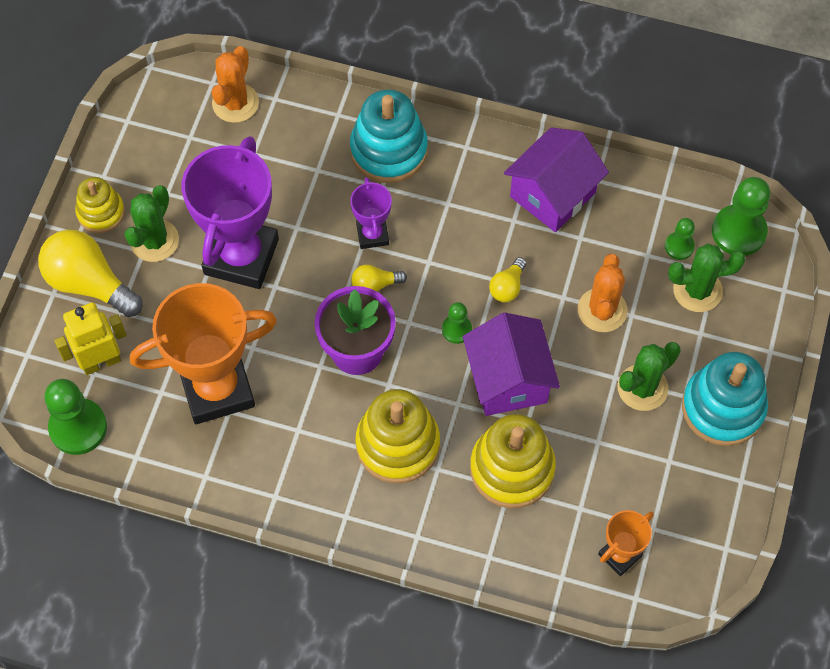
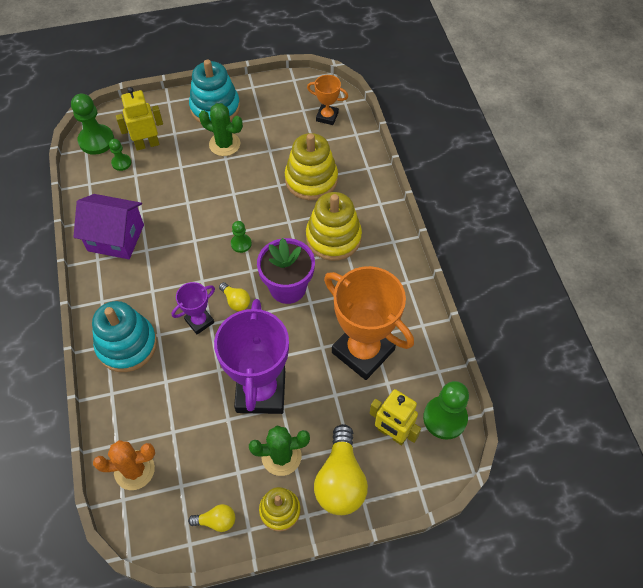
camera: 120 degrees left, 5 degrees down
purple trophy [181,136,279,289] -> purple trophy turned 75 degrees counterclockwise [214,299,289,414]
purple house [463,313,560,416] -> none
yellow light bulb [489,257,526,302] -> yellow light bulb moved to [188,504,235,532]
orange cactus [578,254,627,332] -> none
green cactus [668,244,746,312] -> yellow robot [116,87,163,150]

